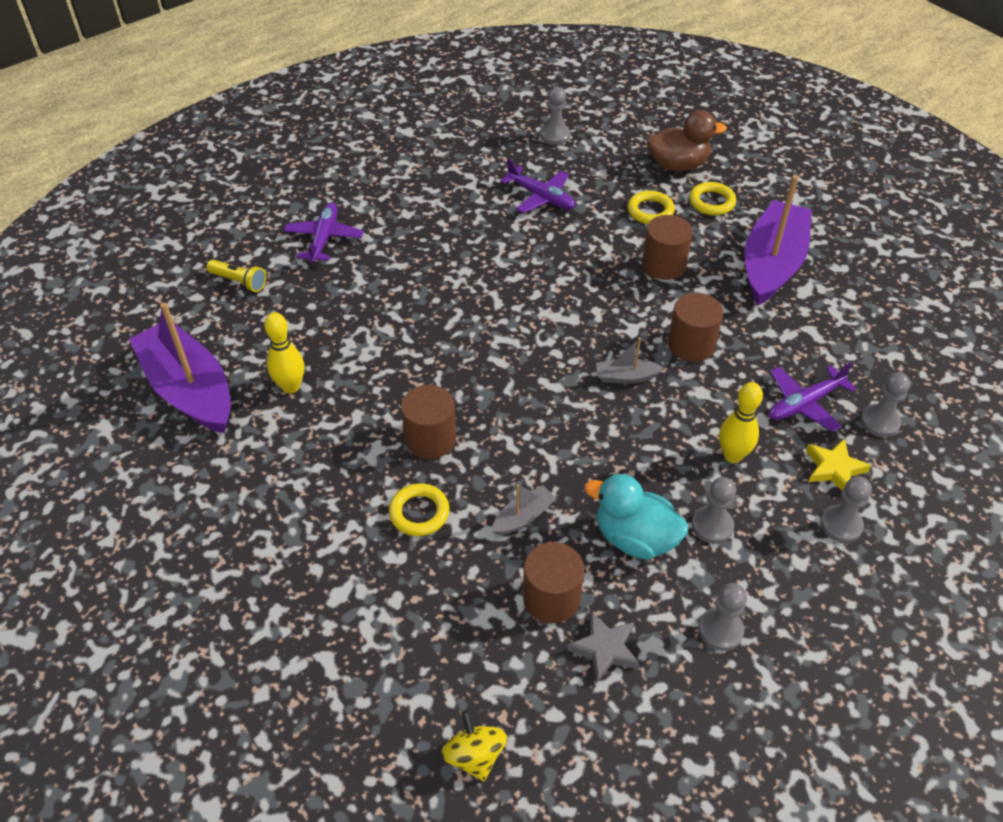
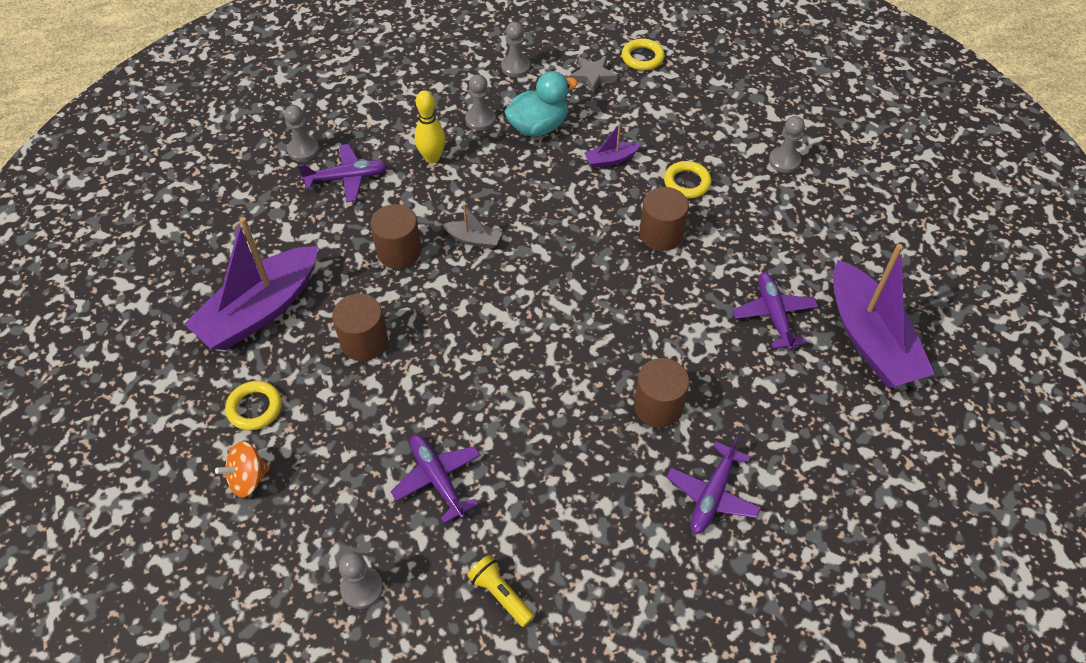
camera: 160 degrees left, 5 degrees up
yellow flashlight [207,260,266,292] -> yellow flashlight moved to [468,555,535,627]
yellow bowling pin [264,312,304,394] -> purple plane [732,272,818,350]
yellow spinning top [441,710,507,781] -> none
grey boat [492,484,556,535] -> purple boat [584,122,640,168]
brown cylinder [523,542,584,624] -> brown cylinder moved to [634,358,690,427]
turquoise duck [584,474,688,560] -> turquoise duck turned 75 degrees counterclockwise [505,71,578,137]
yellow ring [628,191,675,224] -> yellow ring moved to [622,39,665,70]
brown duck [647,110,727,171] -> orange spinning top [215,441,269,497]
yellow star [806,438,871,490] -> none
grey pawn [820,476,872,543] -> grey pawn moved to [769,116,805,173]

